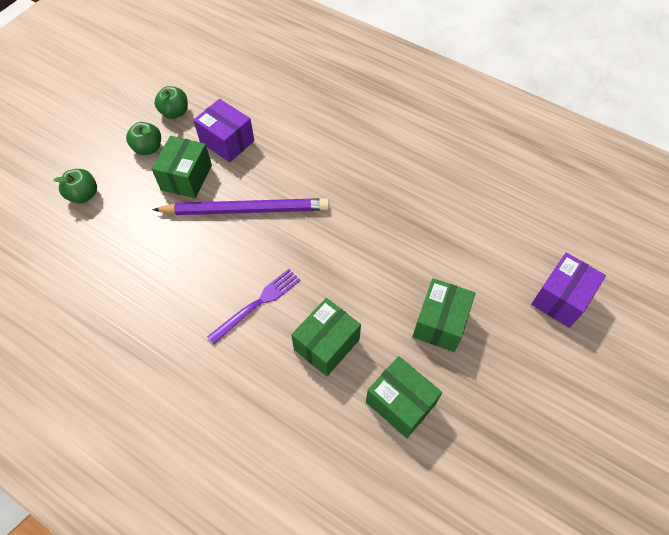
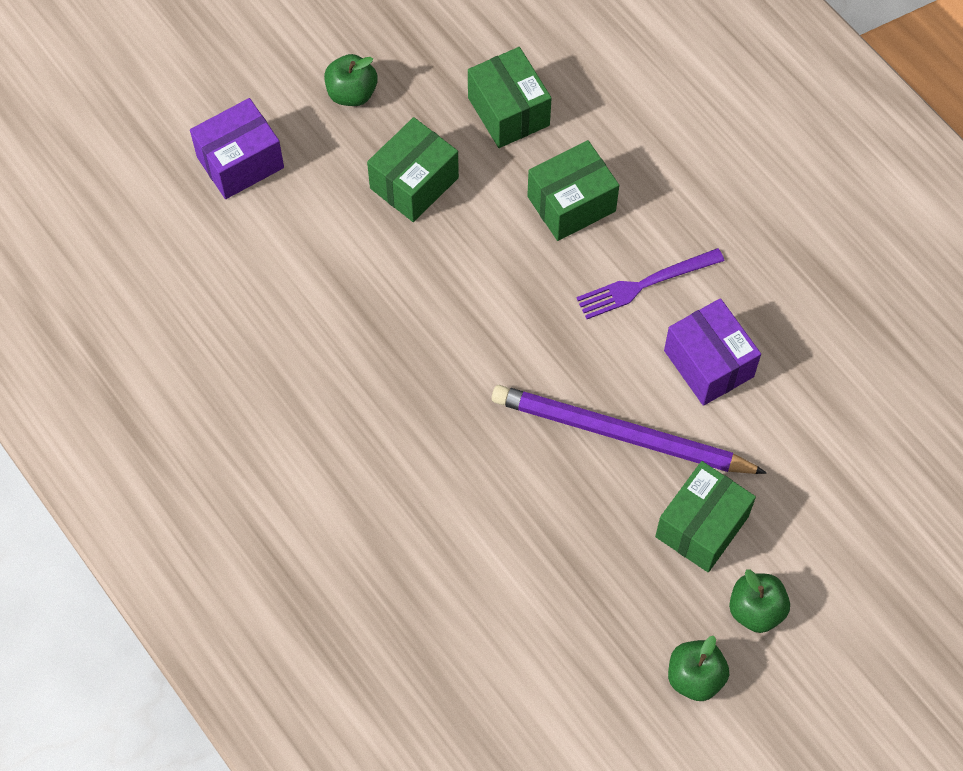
camera: 160 degrees left, 5 degrees up
green apple [53,169,97,203] -> green apple moved to [324,54,378,106]
purple box [193,99,254,162] -> purple box moved to [664,298,761,406]

